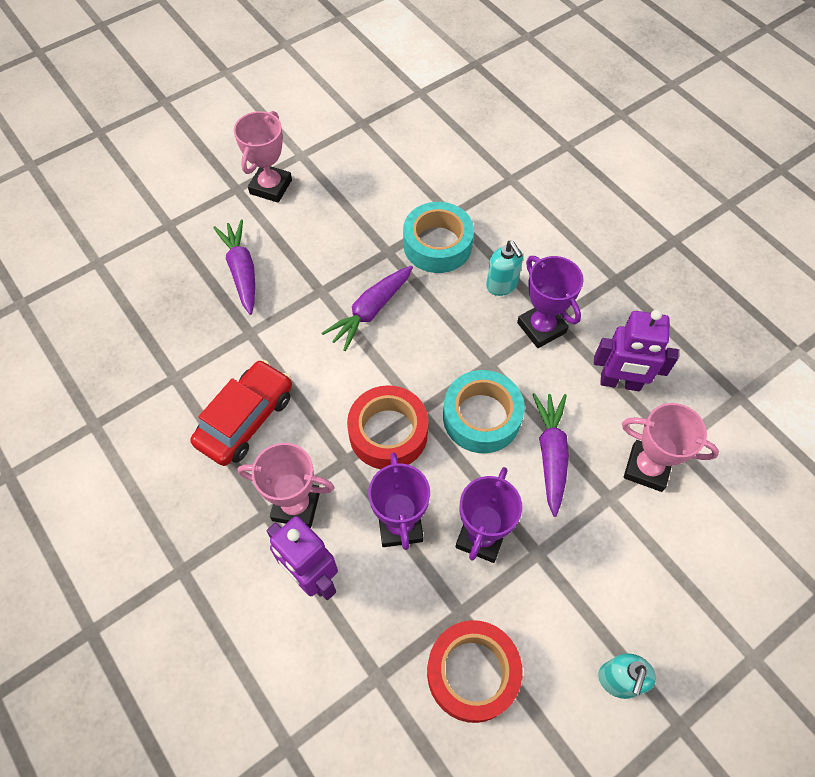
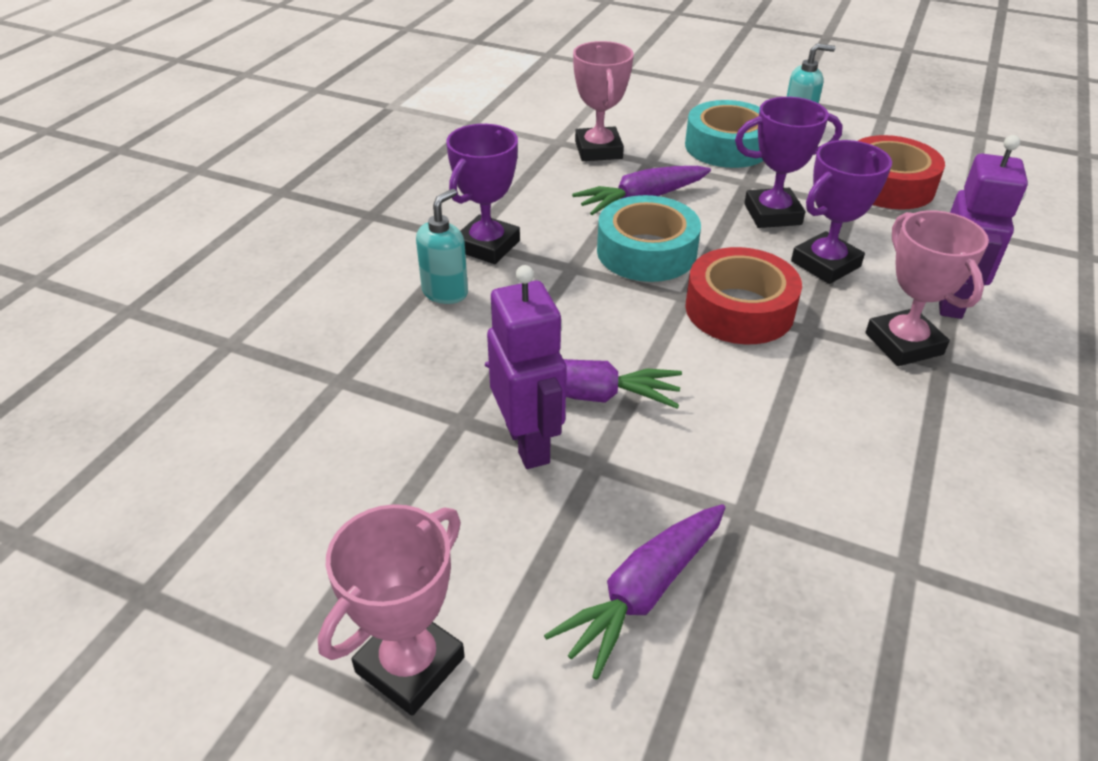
camera: 120 degrees left, 20 degrees down
red car [190,360,292,466] -> none
pink trophy [234,111,292,203] -> pink trophy turned 45 degrees counterclockwise [318,504,465,716]
turquoise tape [403,202,474,273] -> turquoise tape moved to [685,100,763,168]
purple robot [594,310,679,391] -> purple robot moved to [487,265,567,469]

